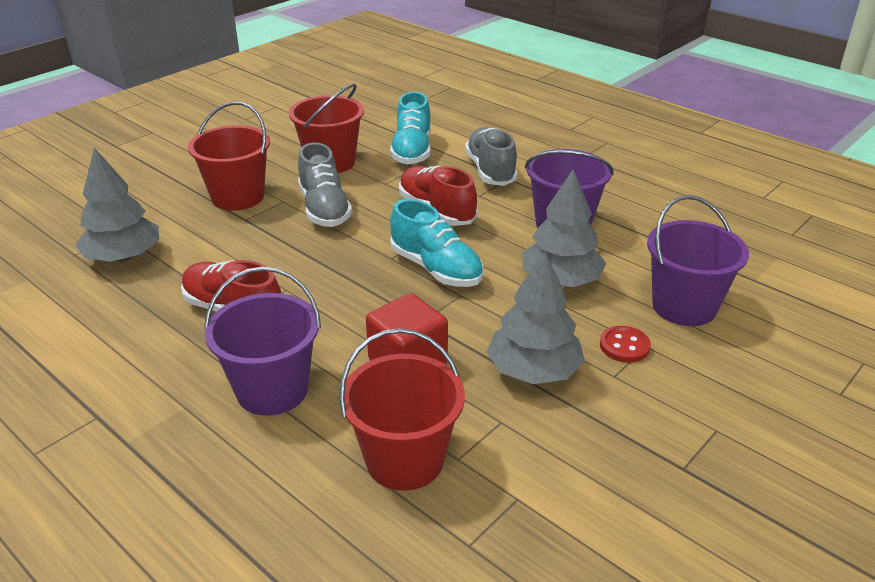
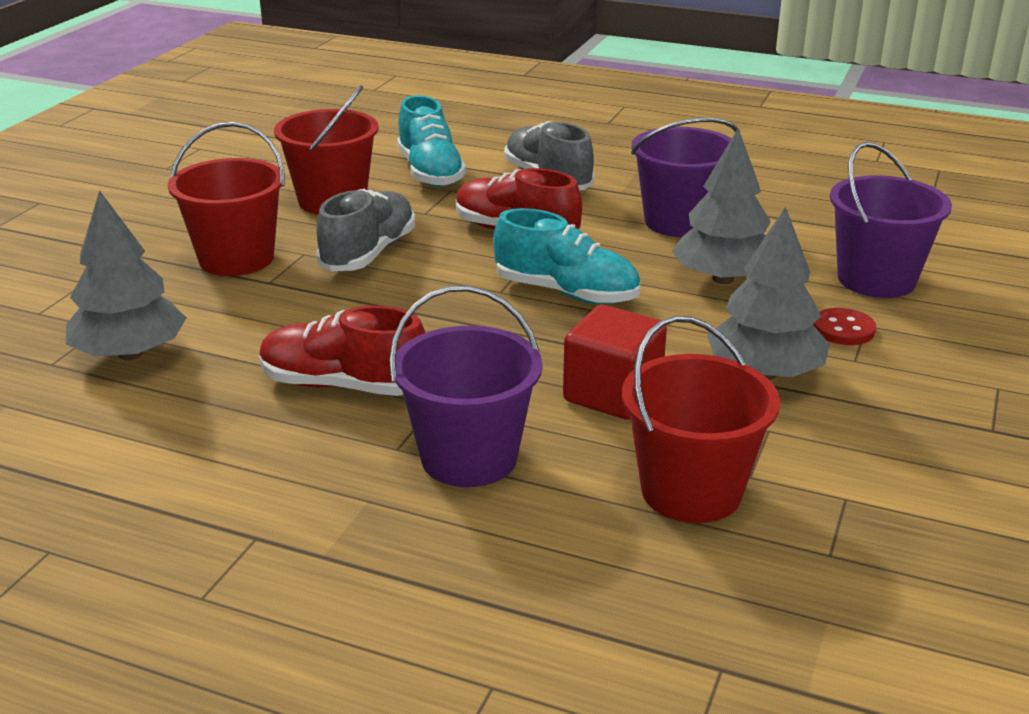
camera: 20 degrees left, 5 degrees down
grey shoe [298,142,352,227] -> grey shoe turned 120 degrees counterclockwise [316,189,415,271]

